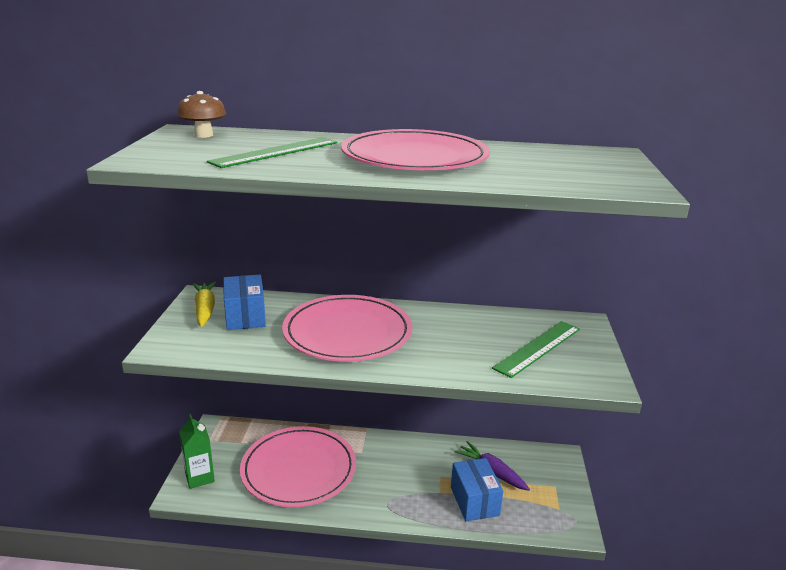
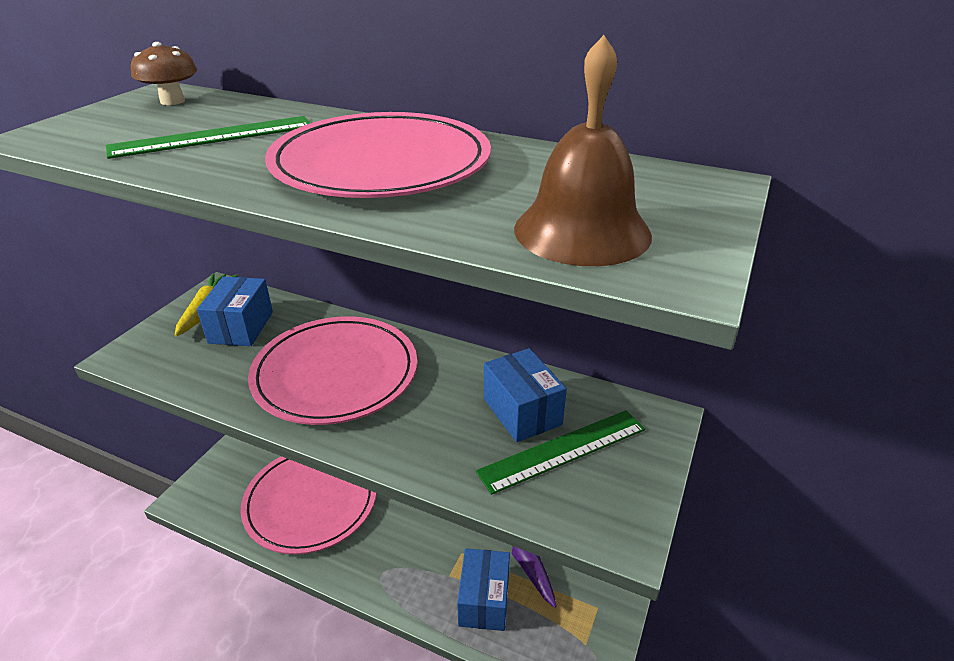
camera: 20 degrees right, 10 degrees up
green carton [179,414,215,489] -> none
none -> blue box [484,348,567,442]
none -> brown bell [514,35,652,266]

